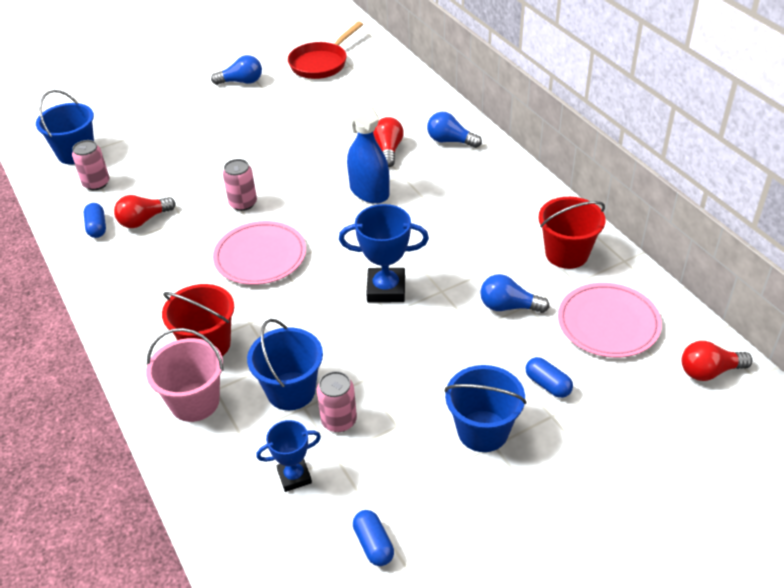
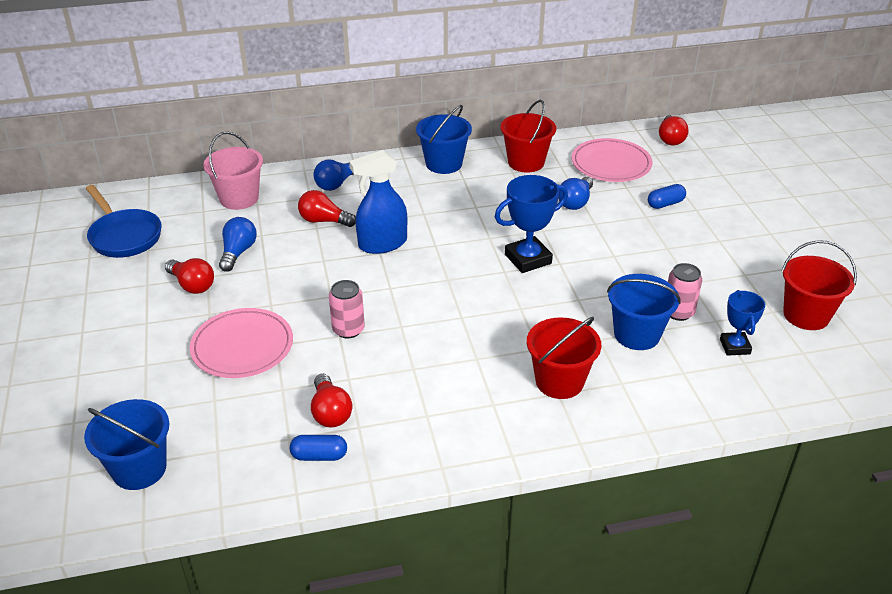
camera: 75 degrees left, 5 degrees down
pink can [72,140,109,190] -> none
pink bucket [146,328,224,422] -> pink bucket moved to [203,132,263,210]
blue light bulb [211,55,262,85] -> blue light bulb moved to [219,217,257,272]
pink plate [213,221,306,285] -> pink plate moved to [190,308,293,378]
red pan [288,21,363,79] -> blue pan [86,185,161,258]
blue trophy [339,204,429,303] -> blue trophy turned 45 degrees clockwise [495,175,568,273]
blue capsule [353,510,394,566] -> red bucket [782,240,857,330]
blue bucket [444,365,526,452] -> blue bucket moved to [416,105,472,174]
none -> red light bulb [165,258,214,294]

